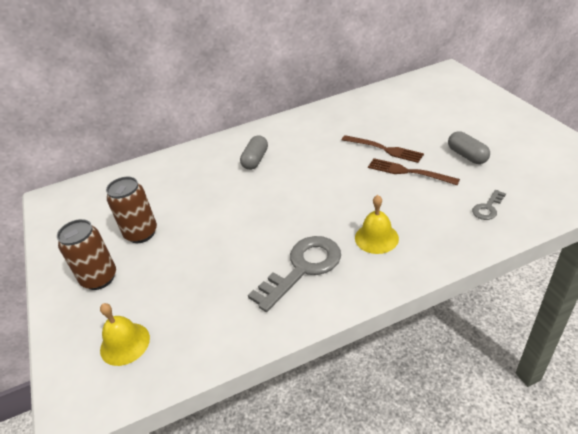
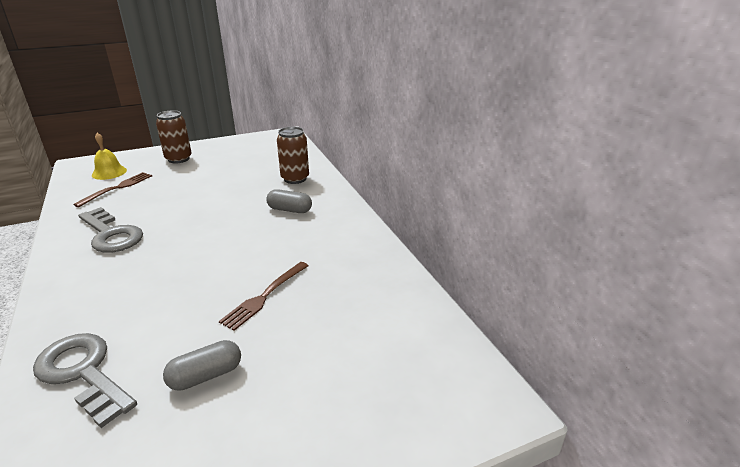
camera: 85 degrees right, 10 degrees down
brown can [106,177,157,243] -> brown can moved to [277,127,309,184]
yellow bell [355,195,399,254] -> none
brown fork [368,158,460,185] -> brown fork moved to [73,172,152,207]
grey key [472,190,506,220] -> grey key [33,333,137,428], size x2.09

